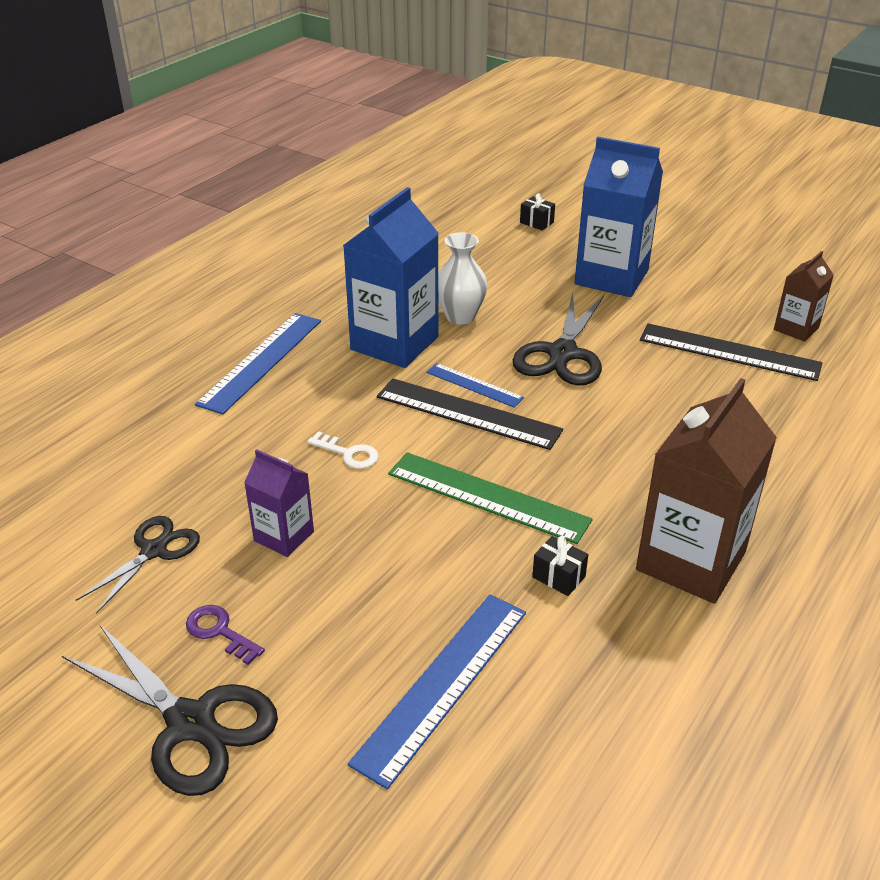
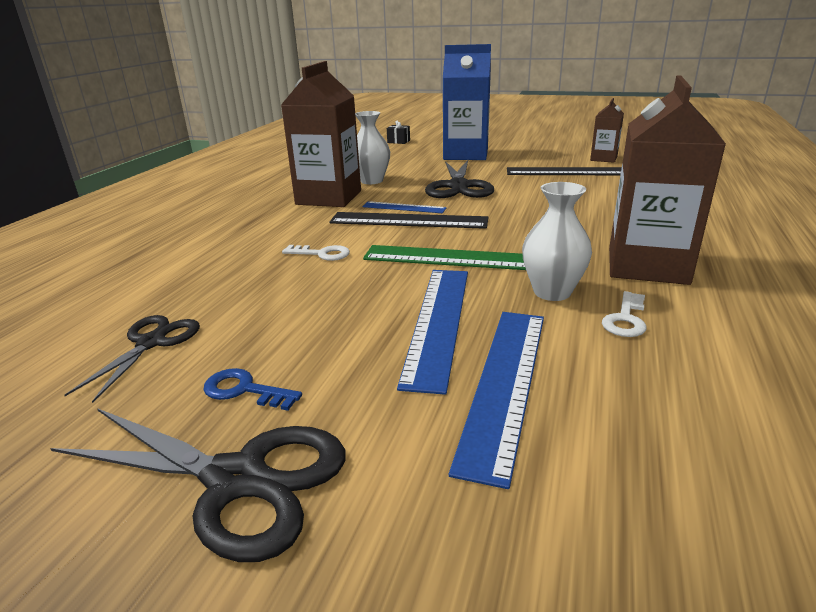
camera: 15 degrees left, 10 degrees down
purple key [186,605,265,665] -> blue key [203,368,302,411]
blue ruler [195,313,321,415] -> blue ruler moved to [397,270,468,395]
purple carton [244,449,314,557] -> none
blue carton [343,187,439,368] -> brown carton [281,61,361,207]
black gift [532,536,588,596] -> white vase [522,182,592,301]
none -> white key [602,291,647,337]

